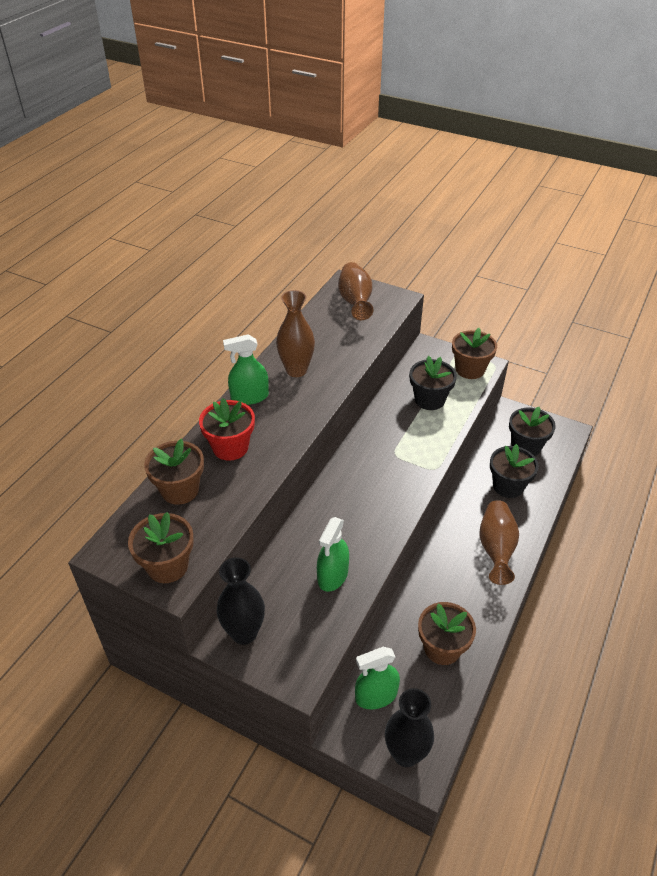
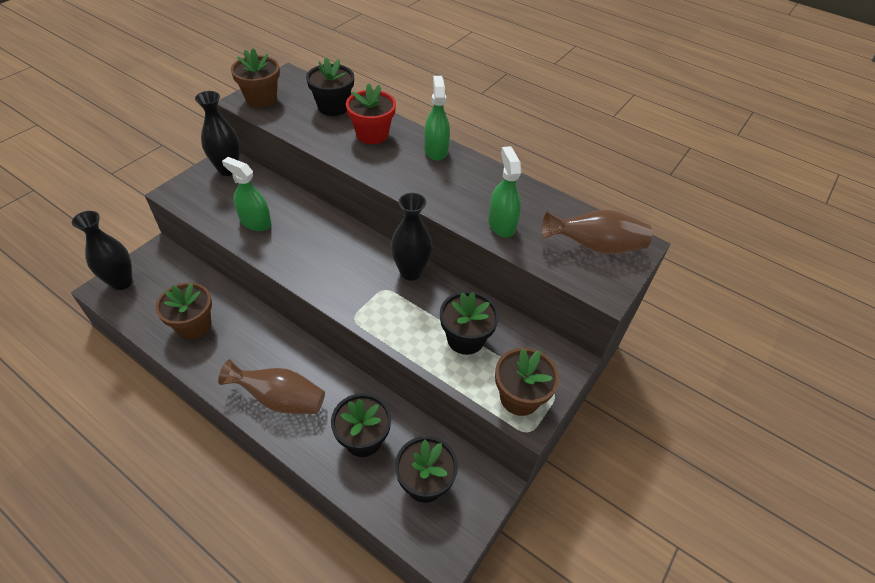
camera: 95 degrees right, 5 degrees up
brown flower pot [144,438,204,505] -> black flower pot [306,58,354,116]
brown vase [276,290,315,377] -> none
green spray bottle [355,647,400,709] -> green spray bottle moved to [488,146,521,238]
none -> black vase [391,193,433,281]

